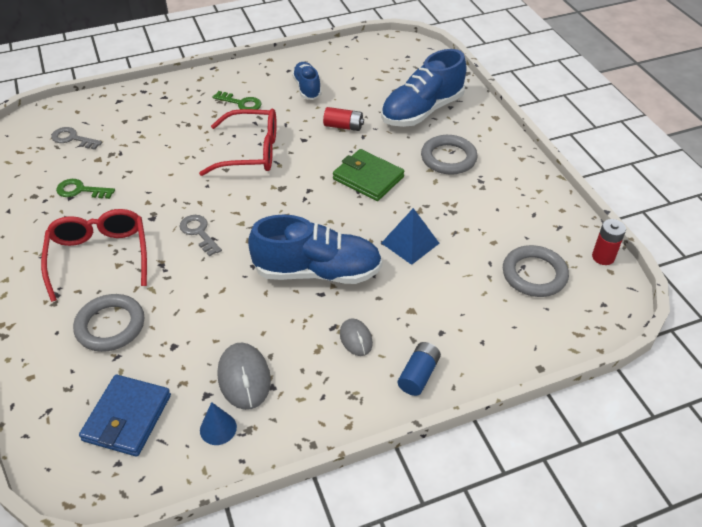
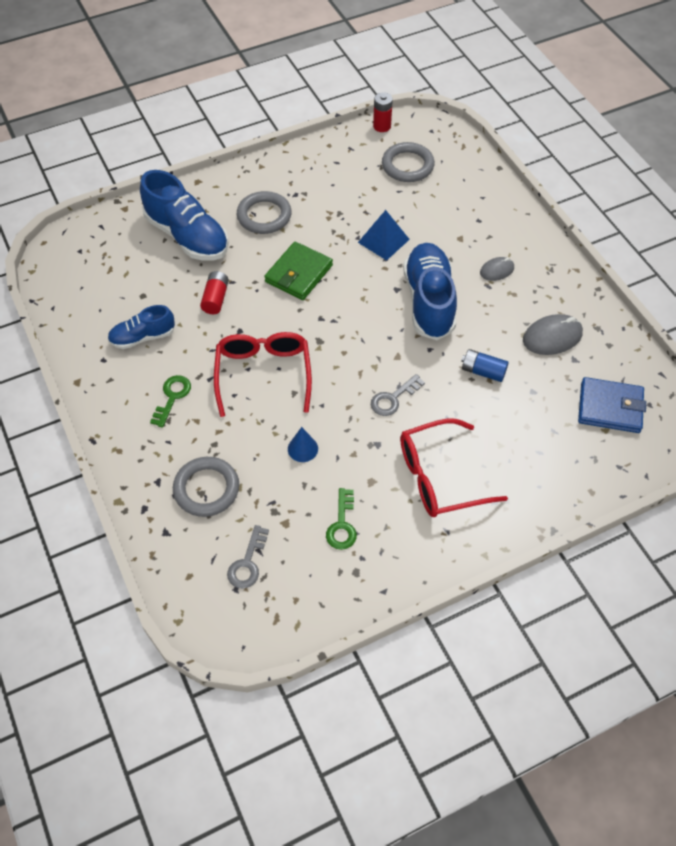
camera: 95 degrees left, 10 degrees up
grey ring [73,294,144,352] -> grey ring moved to [173,457,239,517]
blue cone [200,402,237,445] -> blue cone moved to [288,427,318,462]
blue battery [398,342,441,396] -> blue battery moved to [461,349,509,382]

